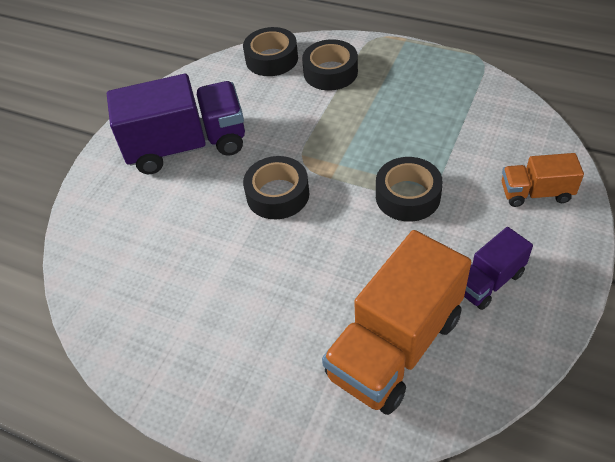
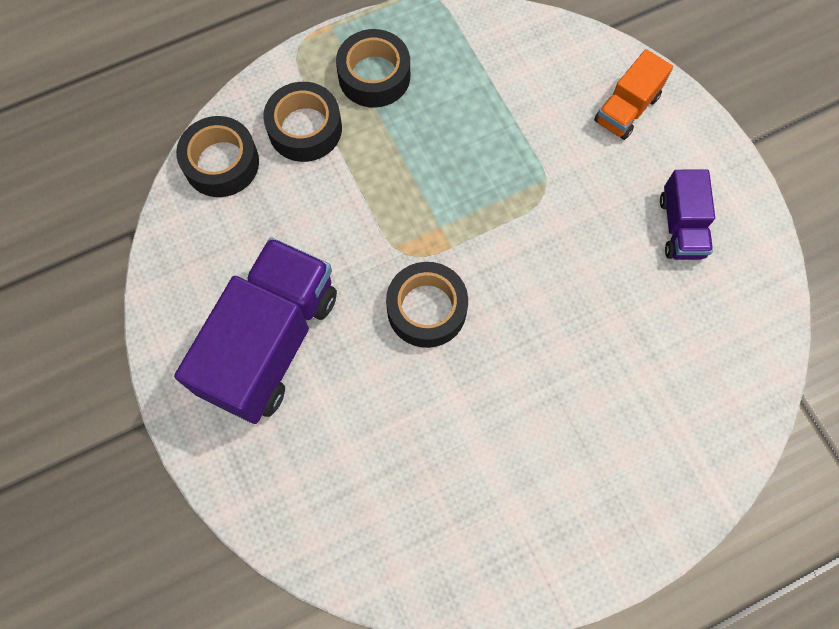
camera: 55 degrees left, 20 degrees up
orange truck [322,230,471,415] -> none
black tape [376,157,443,222] -> black tape moved to [336,29,410,107]

